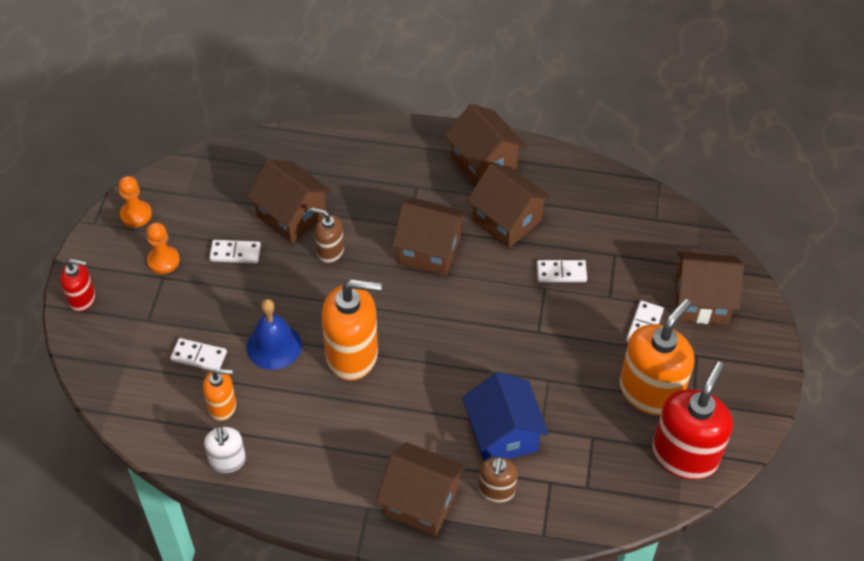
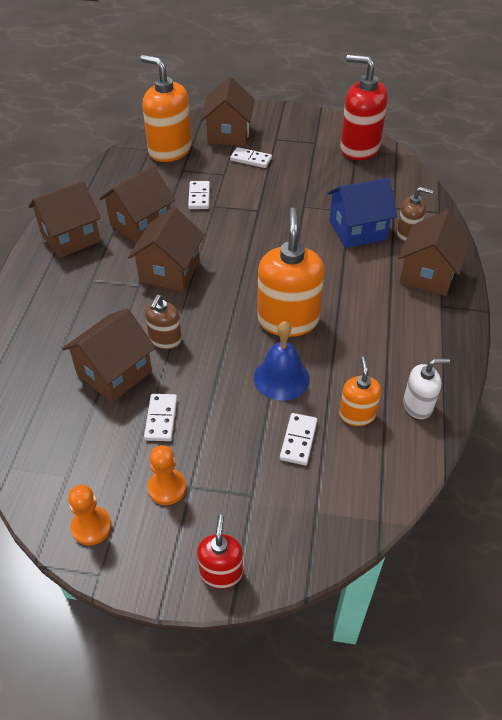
camera: 90 degrees left, 5 degrees down
orange soap dispenser [620,299,694,415] -> orange soap dispenser moved to [140,55,192,162]

